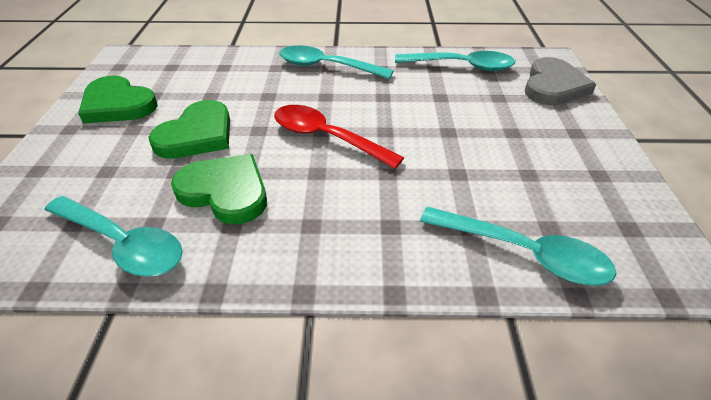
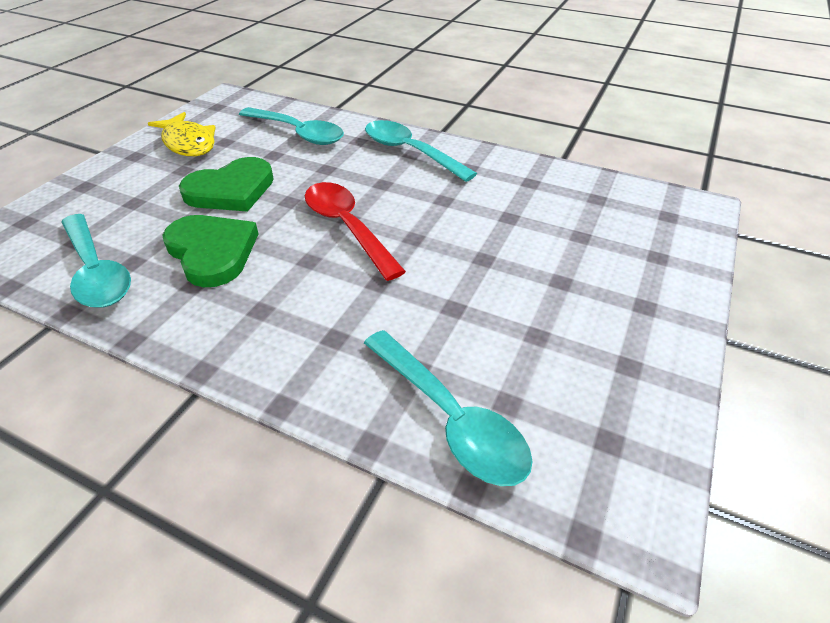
camera: 25 degrees right, 0 degrees up
green heart [78,76,158,124] -> yellow fish [148,112,216,156]
turquoise spoon [395,51,516,71] -> turquoise spoon moved to [239,107,344,145]
grey heart [525,57,596,105] -> none

